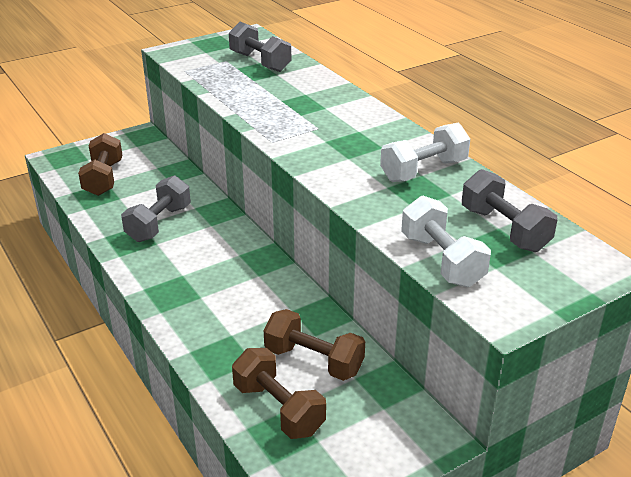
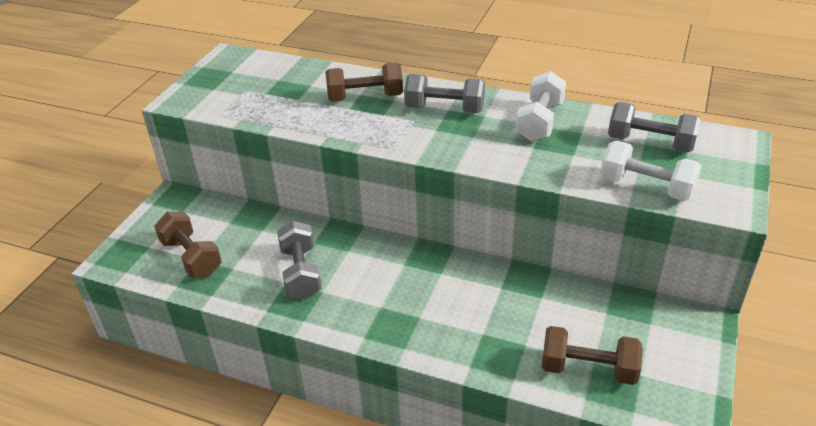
camera: 35 degrees left, 5 degrees up
grey dumbbell [229,22,291,72] -> grey dumbbell moved to [404,74,485,113]
brown dumbbell [264,309,365,381] -> brown dumbbell moved to [325,62,403,102]

